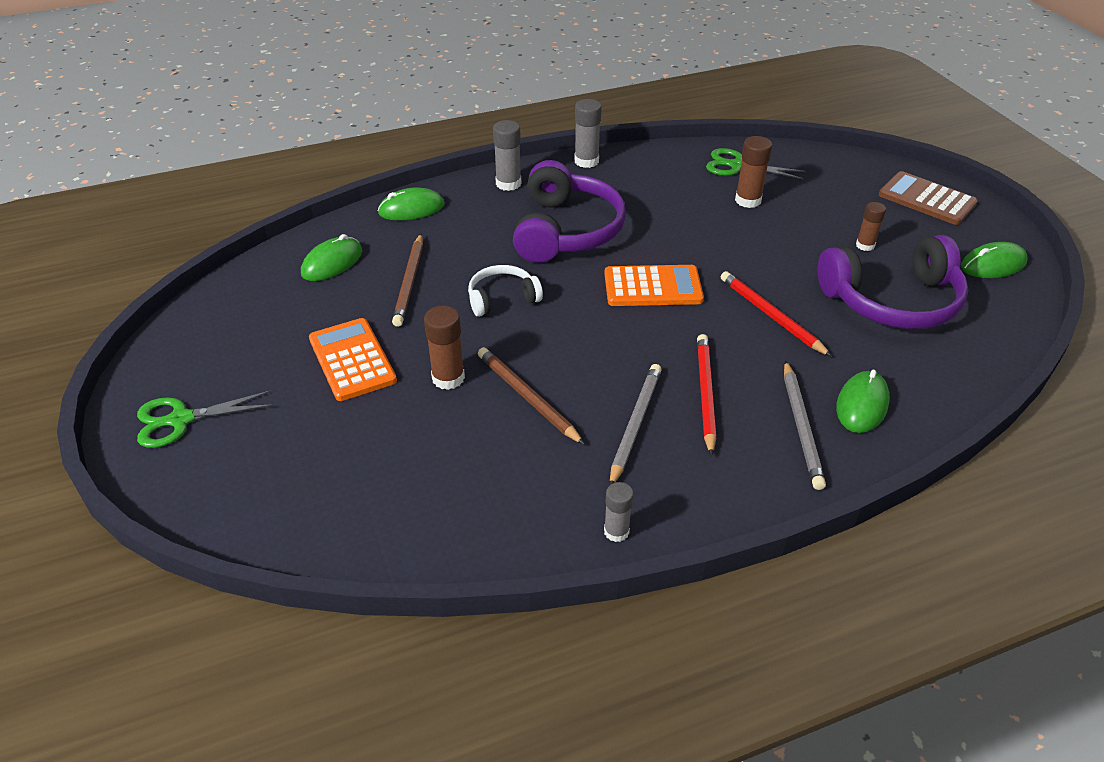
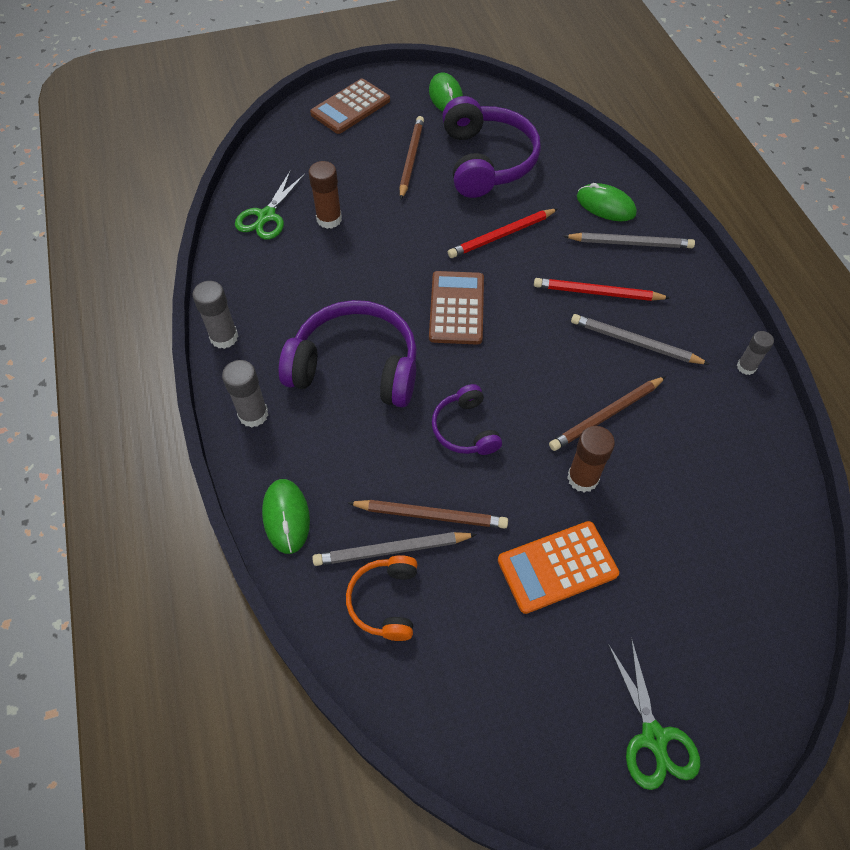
camera: 85 degrees left, 15 degrees up
green mouse [301,234,362,281] -> orange headphones [346,555,417,641]
white headphones [468,265,543,317] -> purple headphones [432,384,502,455]
orange calculator [604,265,704,306] -> brown calculator [429,271,484,345]
brown glue stick [856,202,886,251] -> brown pencil [399,116,424,199]
none -> grey pencil [312,532,477,566]

